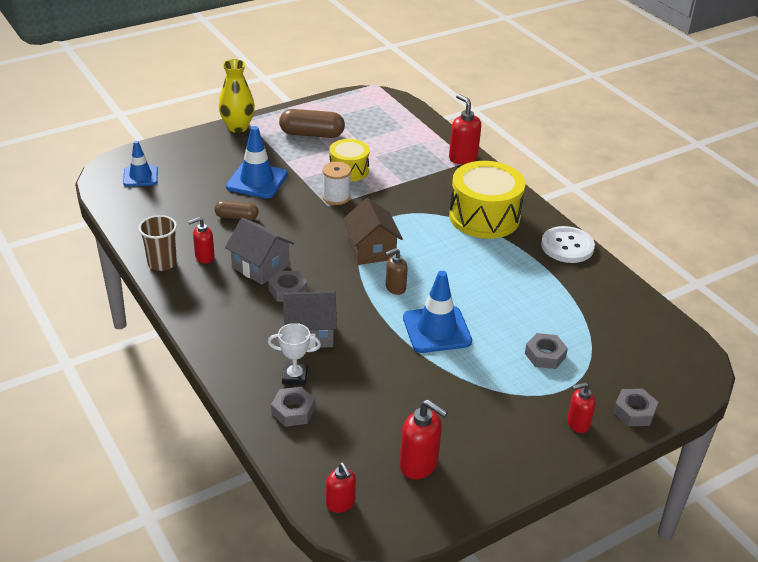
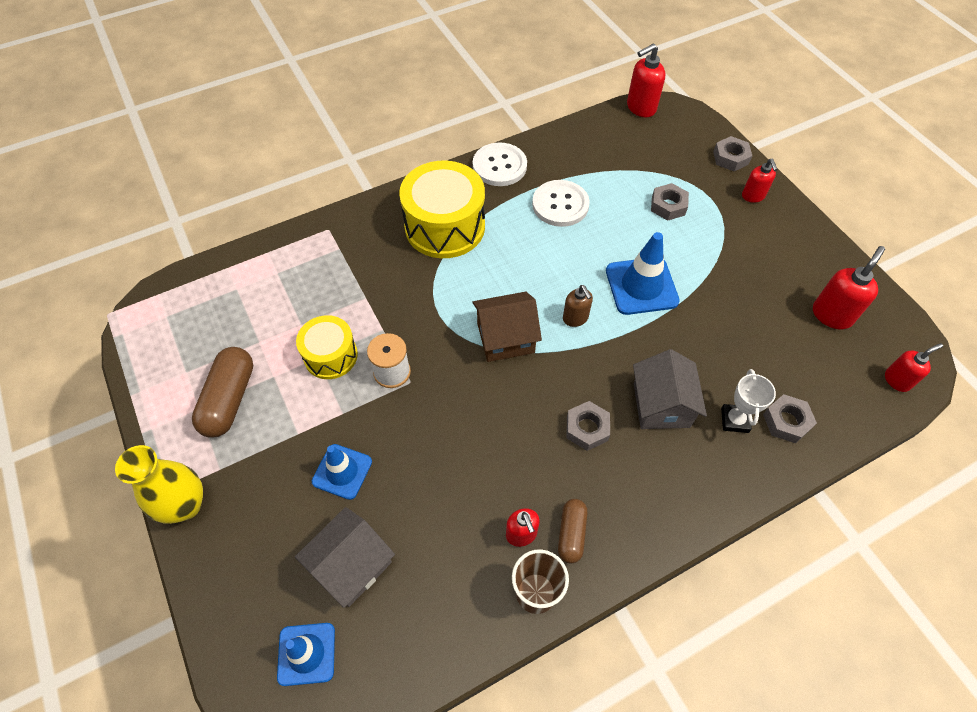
camera: 85 degrees left, 20 degrees up
brown capsule [215,200,258,220] -> brown capsule moved to [558,499,588,564]
grey house [225,218,294,285] -> grey house moved to [295,507,395,608]
blue traffic cone [226,126,288,199] -> blue traffic cone [312,444,372,500], size x0.66
red soap dispenser [449,94,481,164] -> red soap dispenser moved to [627,43,665,118]
none -> white button [532,180,590,227]

